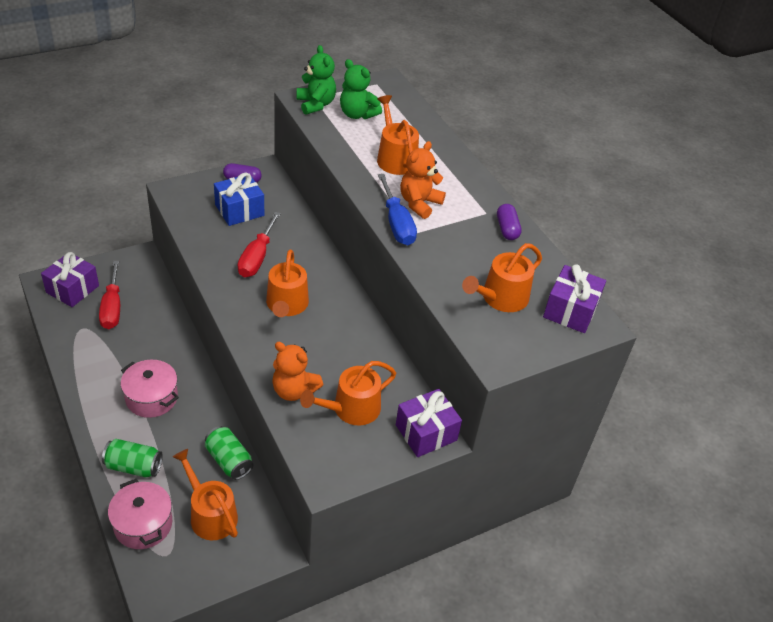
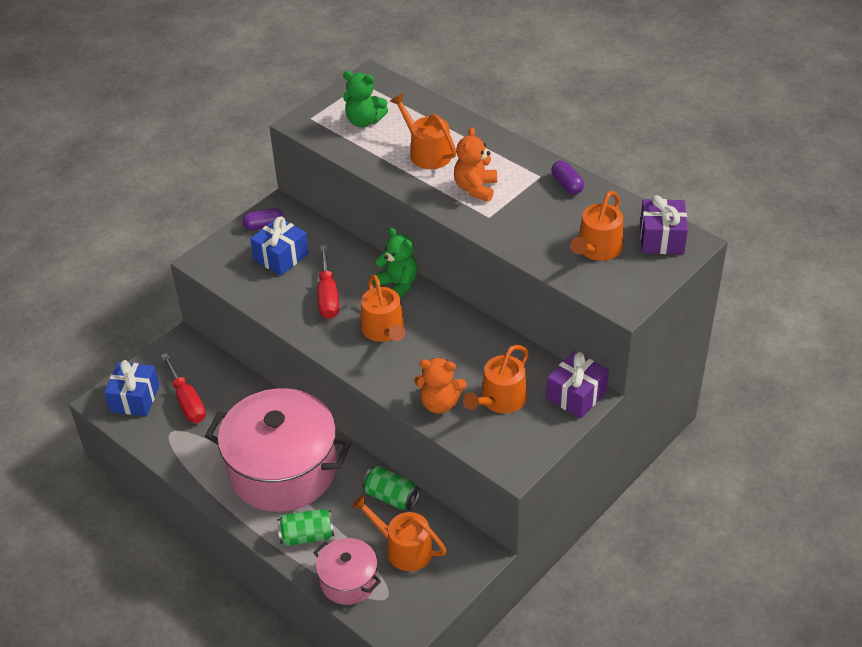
camera: 15 degrees left, 0 degrees up
purple gift [41,252,99,307] -> blue gift [104,360,159,416]
pink pot [121,360,179,418] -> pink pot [205,388,352,512], size x2.03
green teddy bear [297,45,336,115] -> green teddy bear moved to [373,228,418,299]
blue screwdriver [378,174,417,245] -> none

